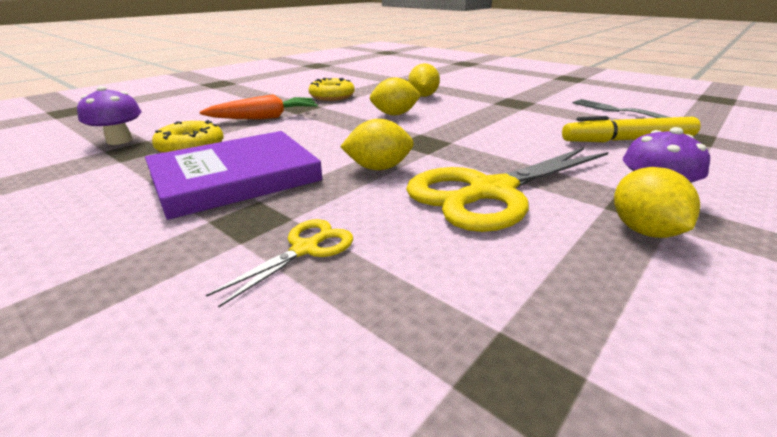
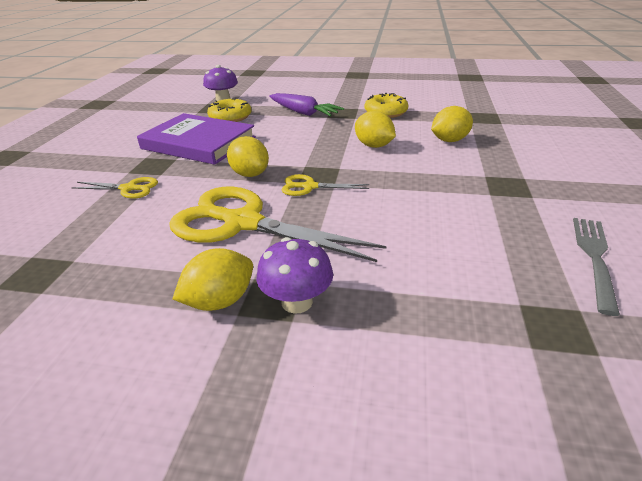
camera: 60 degrees right, 5 degrees up
orange carrot [200,94,318,119] -> purple carrot [269,93,344,117]
yellow marker [562,116,701,142] -> none
none -> yellow scissors [281,174,369,196]

